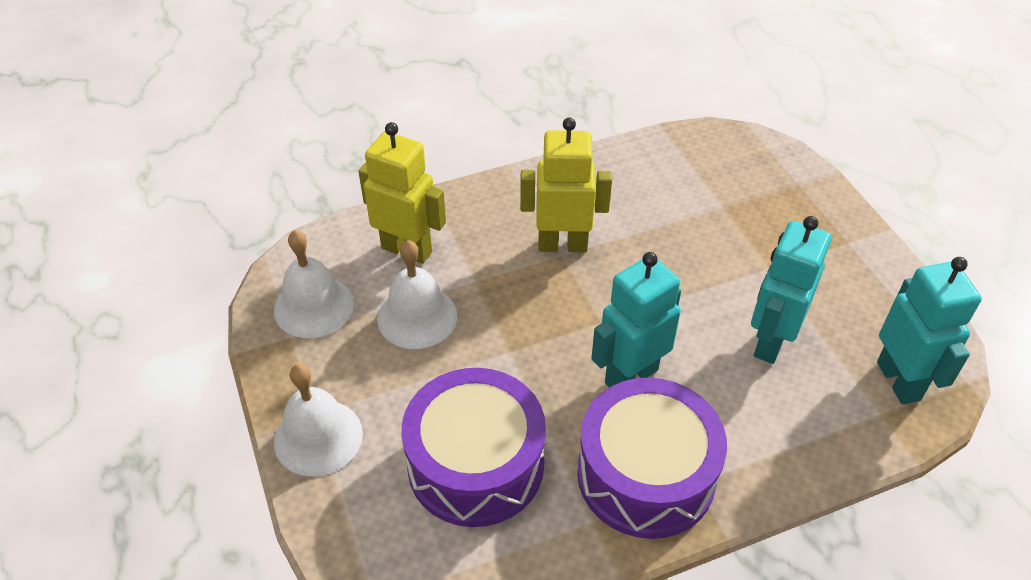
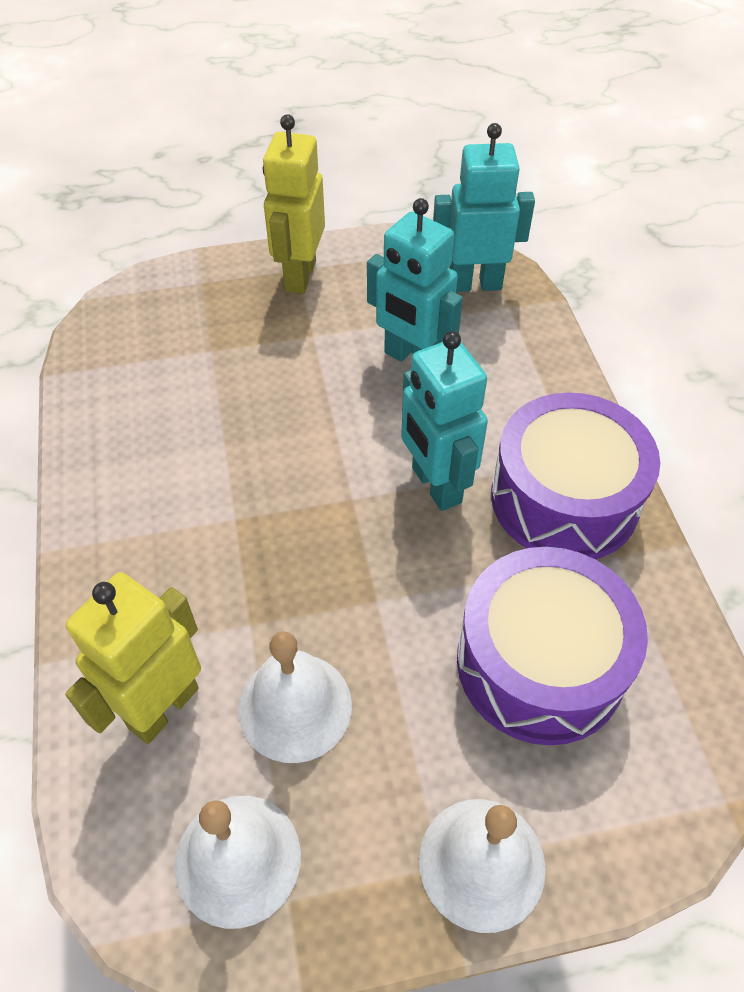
camera: 80 degrees left, 5 degrees up
yellow robot [520,117,612,252] -> yellow robot moved to [262,114,325,294]

